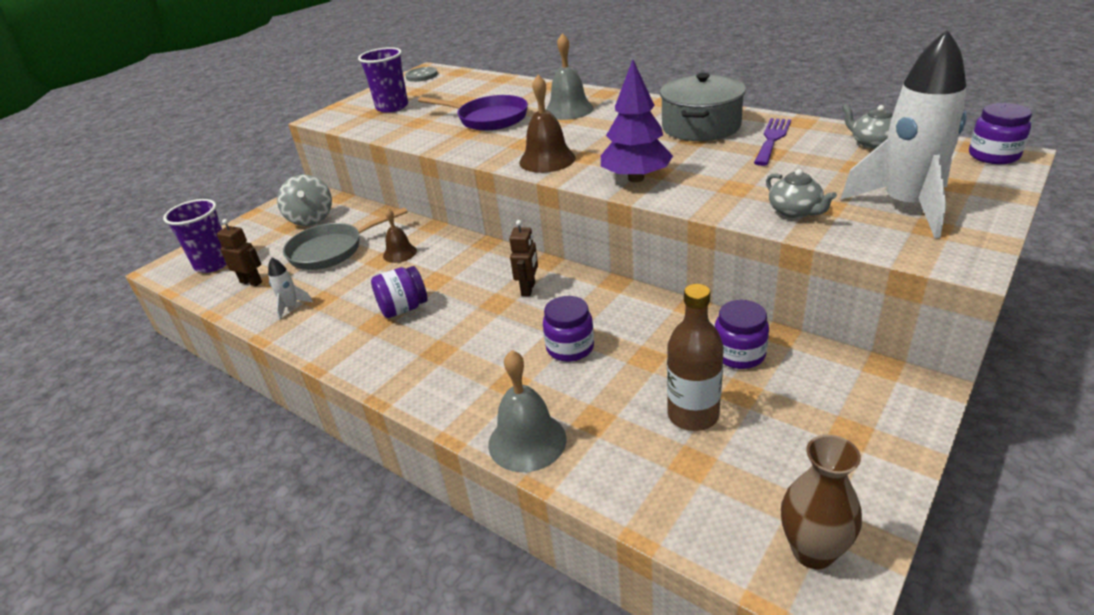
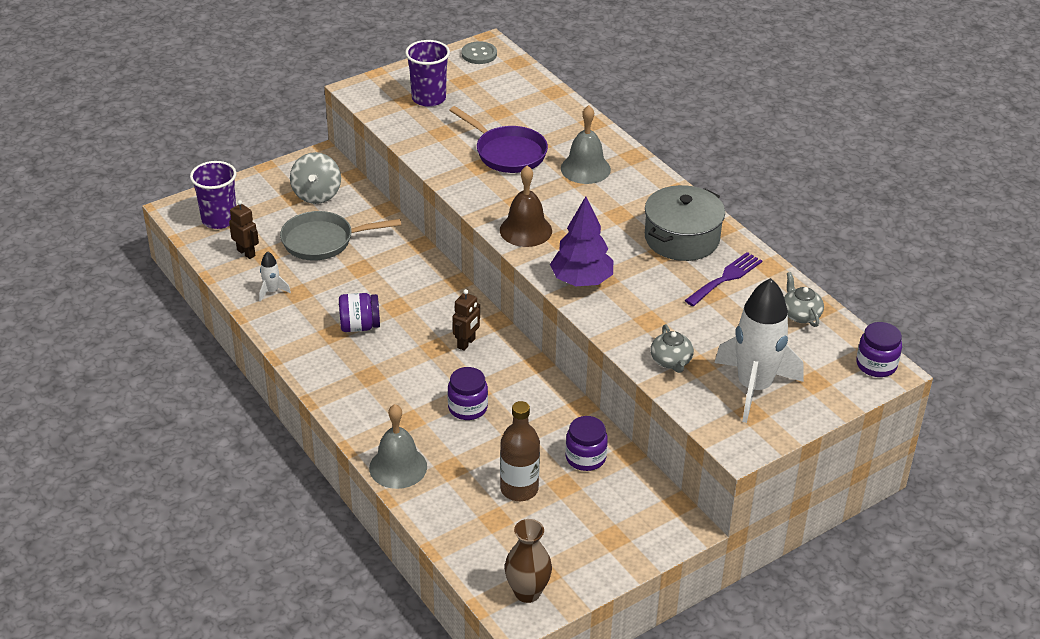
camera: 15 degrees right, 5 degrees up
brown bell [383,208,417,263] -> none

